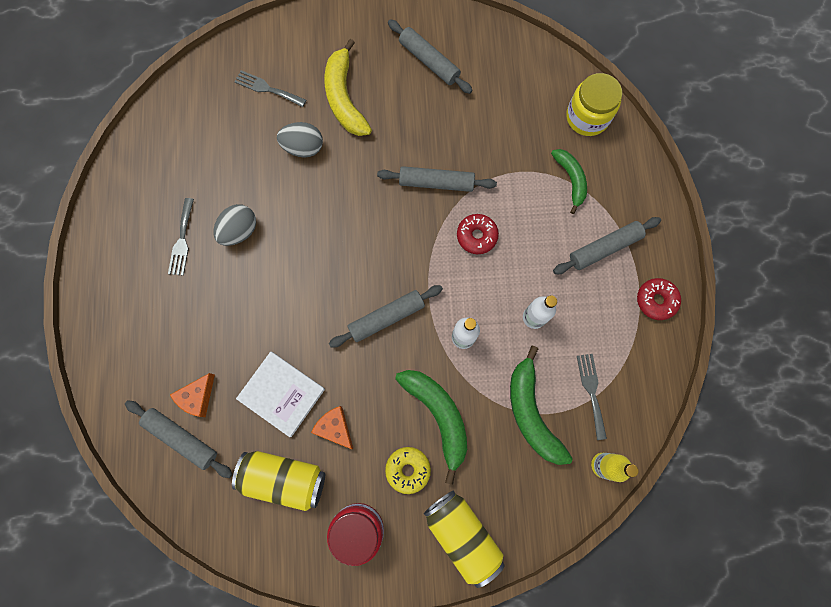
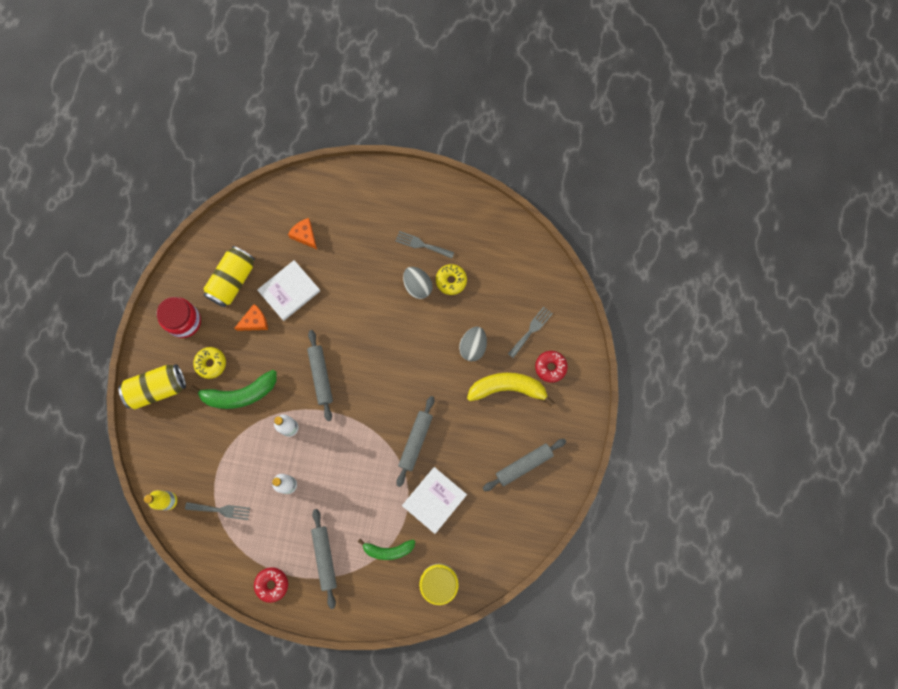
camera: 105 degrees right, 0 degrees up
grey rolling pin [125,400,232,478] -> none
red donut [457,214,499,254] -> red donut moved to [535,351,568,383]
green banana [510,346,573,465] -> none
none -> white book [402,467,467,534]
none -> yellow donut [436,264,467,295]

